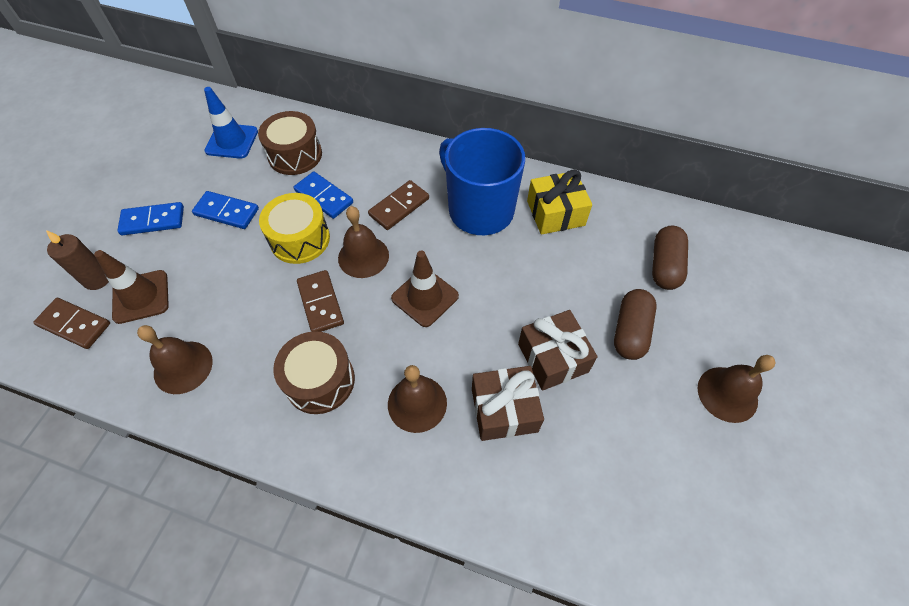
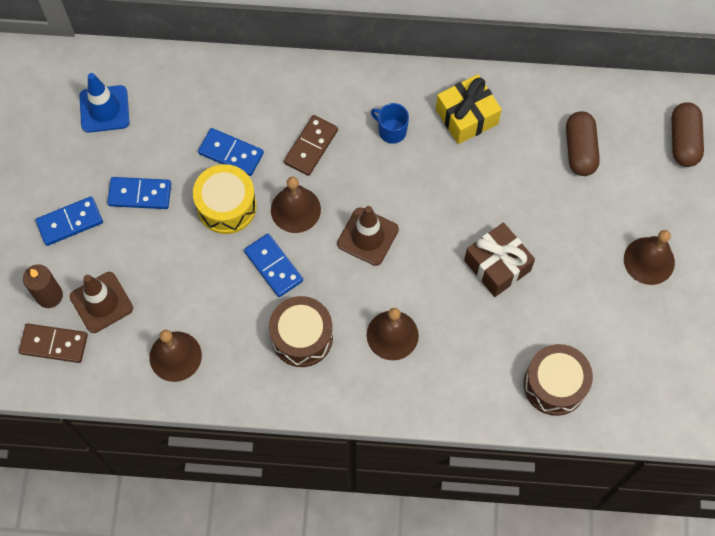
camera: 15 degrees left, 10 degrees up
brown drum [258,111,322,175] -> brown drum moved to [524,344,593,416]
brown domino [297,270,344,332] -> blue domino [244,234,303,297]
blue mug [439,128,525,235] -> blue mug [371,103,409,144], size x0.42
brown gift [472,366,544,441] -> none
brown capsule [614,289,657,360] -> brown capsule moved to [671,102,704,167]

